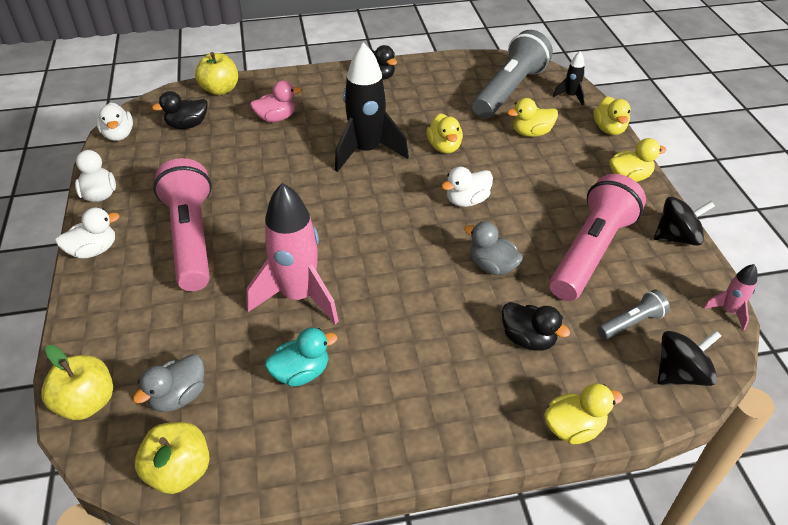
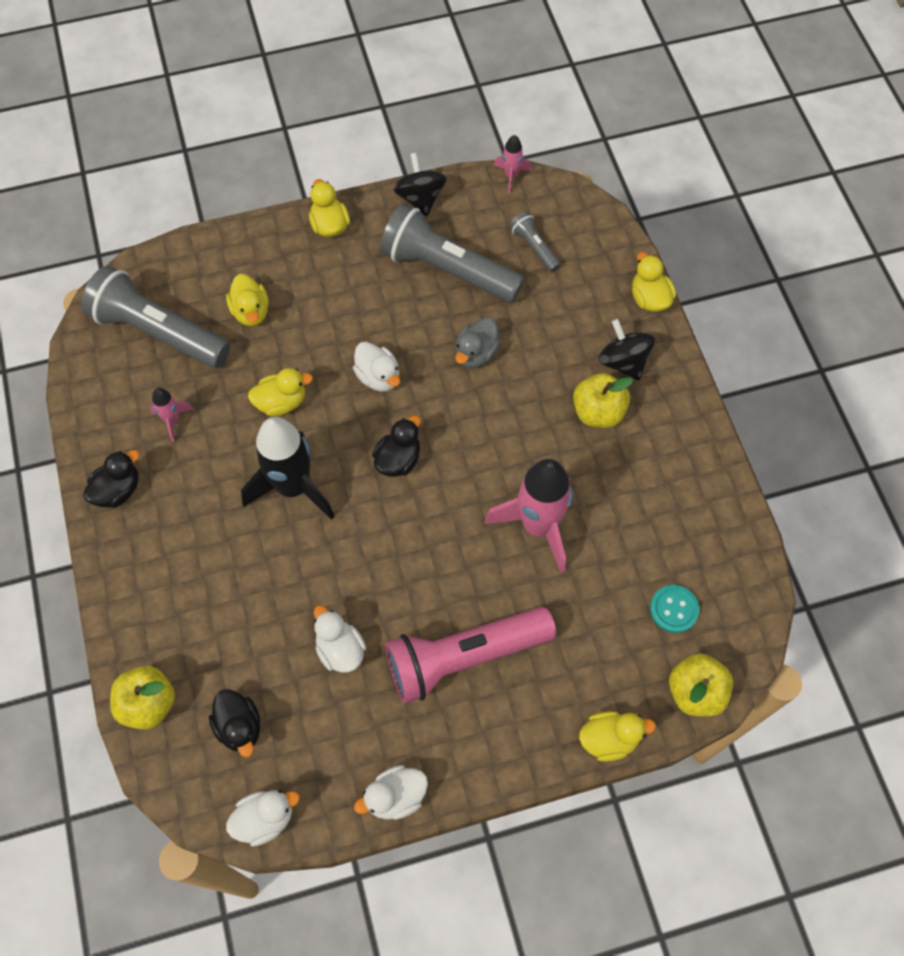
camera: 95 degrees left, 20 degrees up
white duck [55,208,120,259] -> white duck moved to [314,605,366,673]
grey duck [133,354,204,412] -> turquoise button [650,585,700,633]
yellow apple [135,422,210,494] -> yellow apple moved to [573,373,633,428]
pink duck [250,80,302,122] -> none
turquoise duck [265,328,337,387] -> none
black duck [502,302,570,351] -> black duck moved to [372,416,421,477]
pink flashlight [549,174,646,301] -> grey flashlight [380,204,524,303]
black rocket [553,51,585,105] -> none
yellow duck [593,96,631,135] -> yellow duck moved to [579,711,656,762]
black spinning top [658,330,721,386] -> black spinning top moved to [599,319,655,380]
none -> pink rocket [150,388,193,442]

